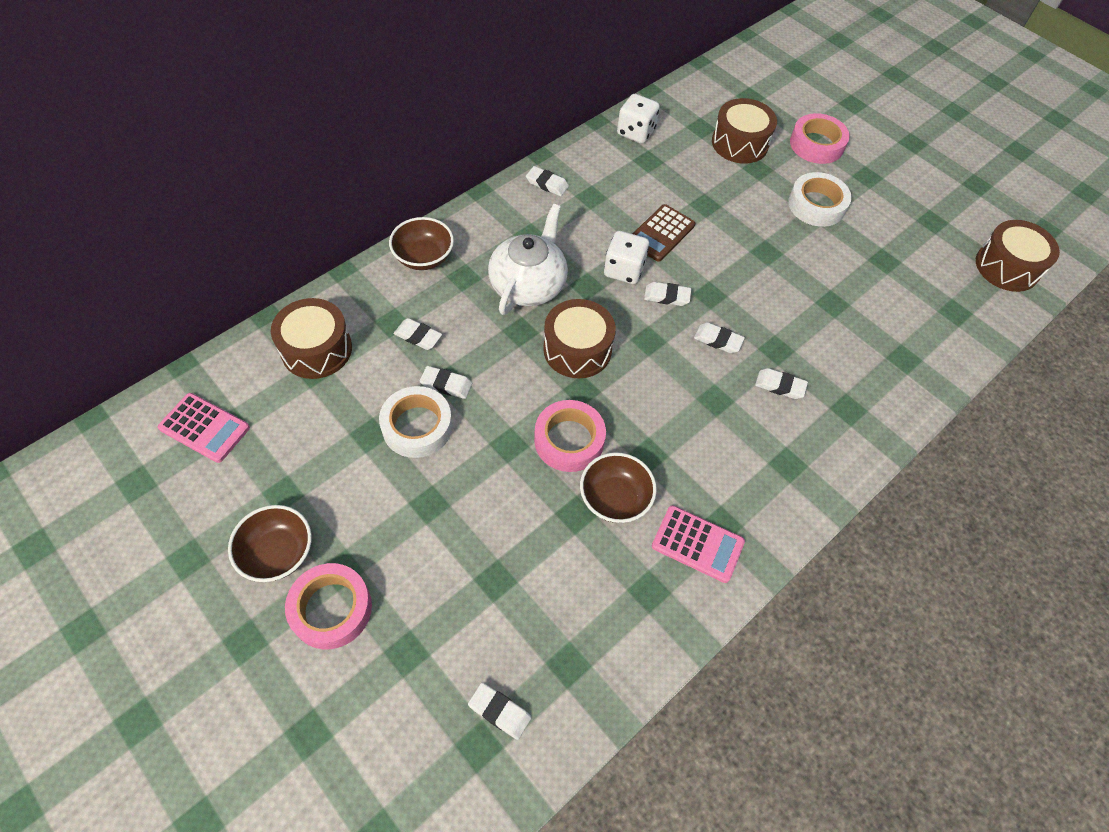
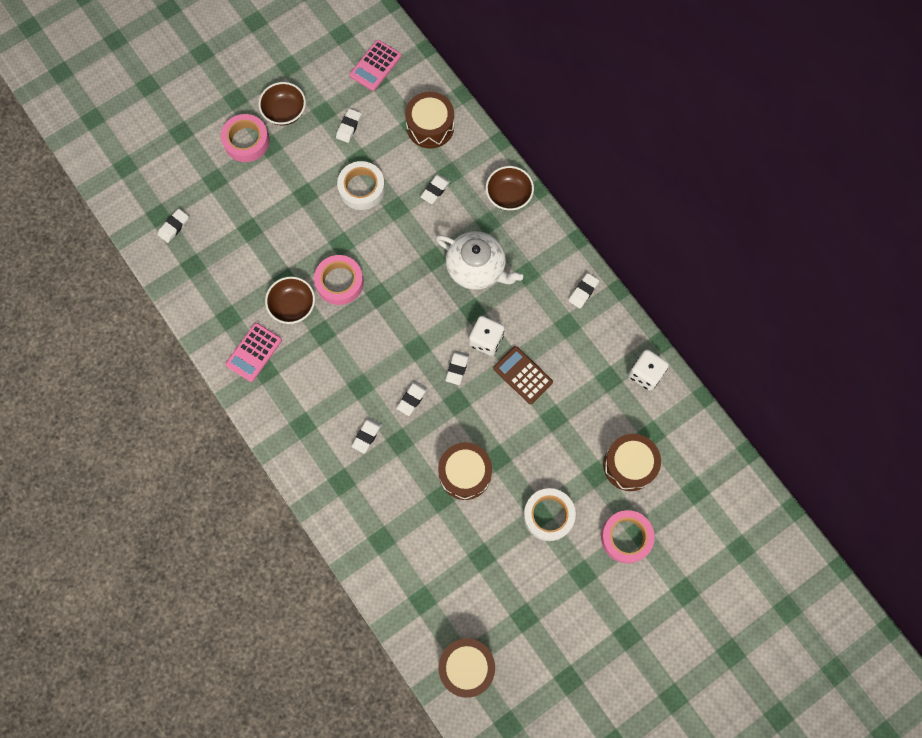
camera: 100 degrees right, 15 degrees up
white eraser [420,366,472,399] -> white eraser moved to [336,109,361,143]
brown drum [543,299,616,378] -> brown drum moved to [438,442,492,500]

